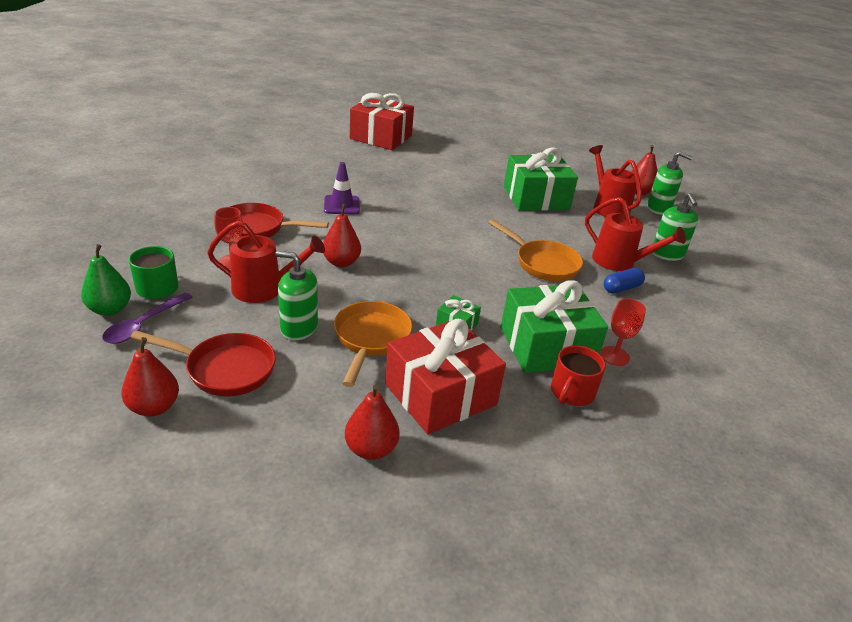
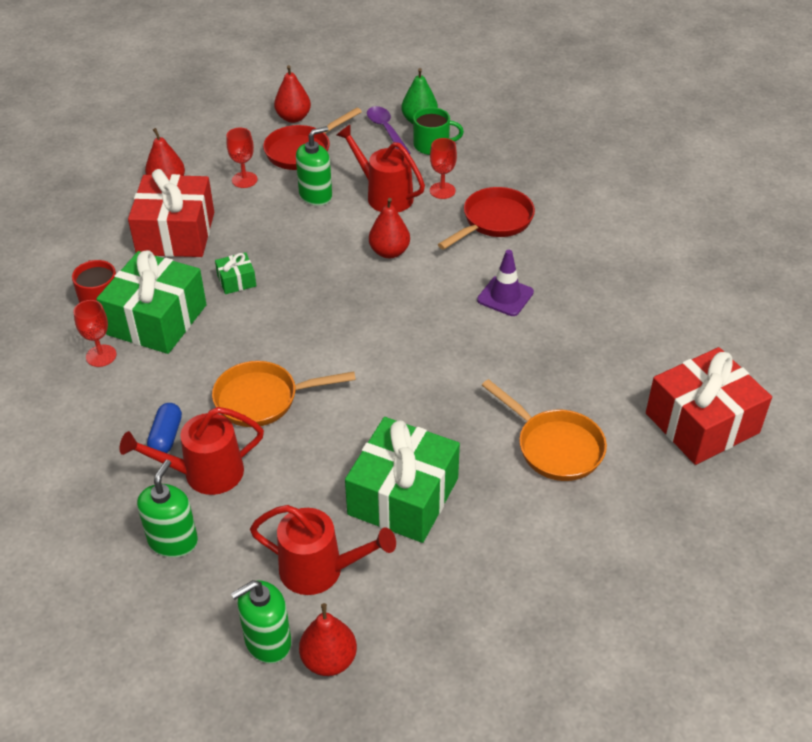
camera: 130 degrees right, 10 degrees up
red watering can [207,221,325,303] -> red watering can turned 90 degrees clockwise [337,124,425,213]
orange pan [334,301,413,387] -> orange pan moved to [482,379,607,481]
green soap dispenser [652,193,698,261] -> green soap dispenser turned 75 degrees clockwise [137,460,198,558]
none -> red goblet [226,128,258,188]

